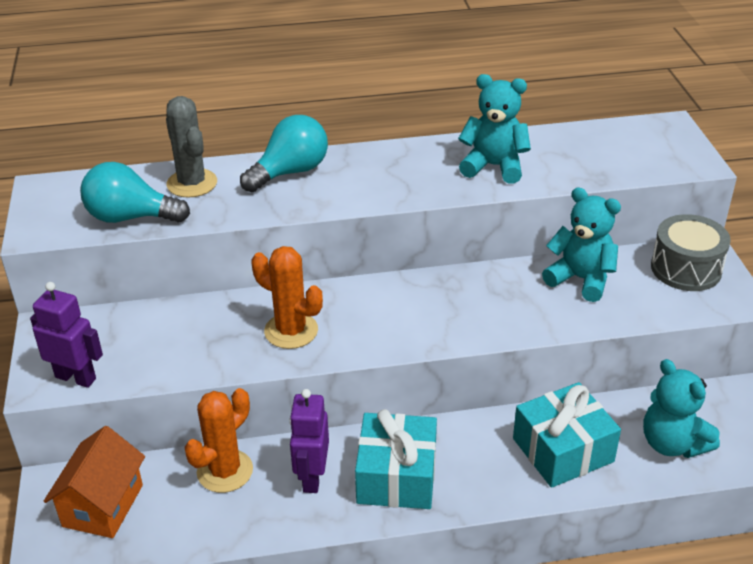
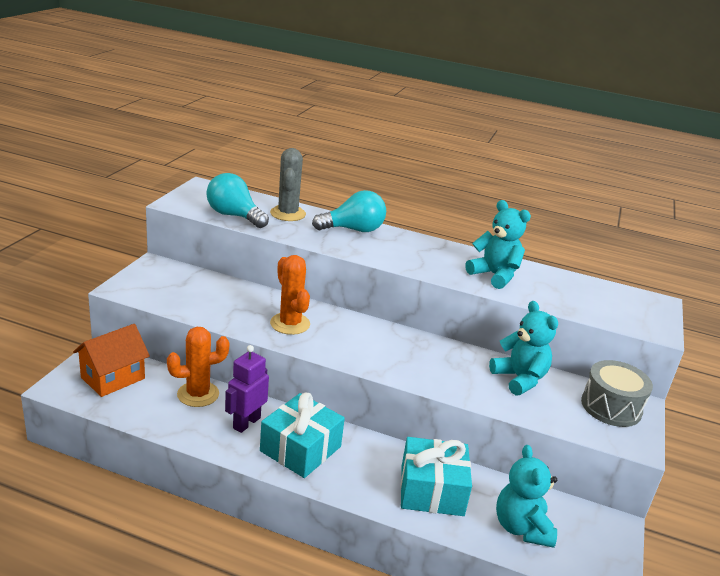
camera: 25 degrees right, 10 degrees down
purple robot [30,282,103,388] -> none

